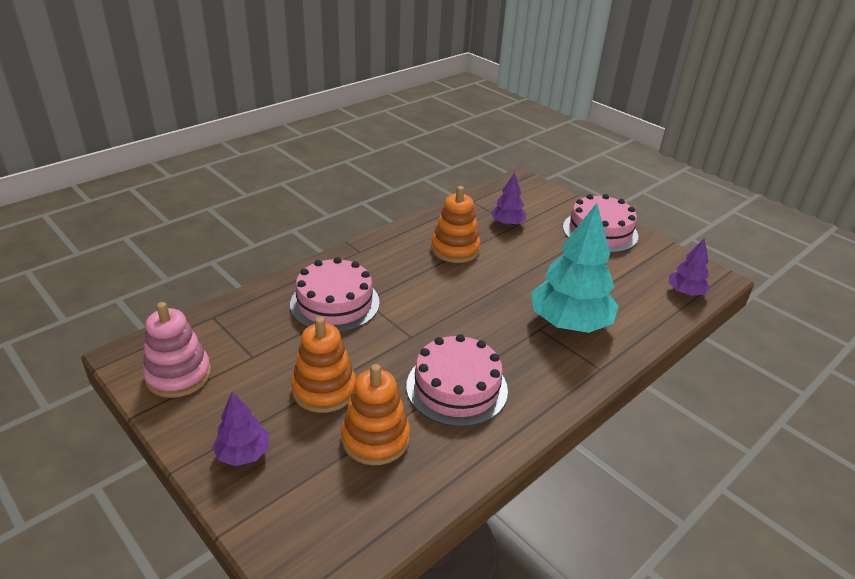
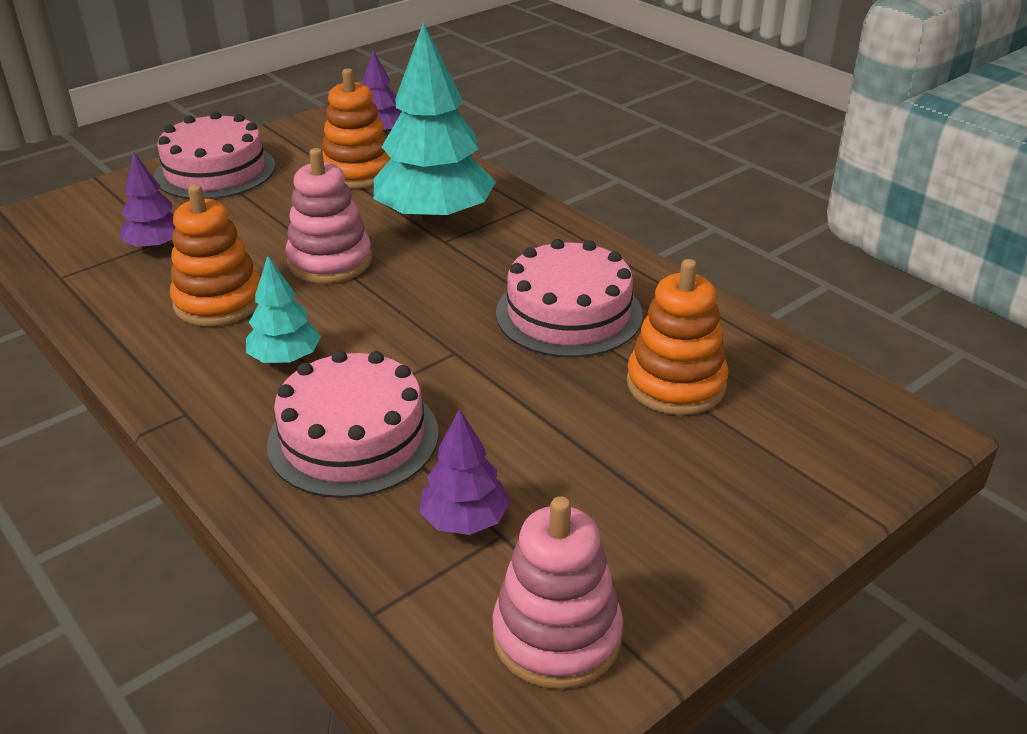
camera: 85 degrees left, 0 degrees up
purple tree [212,392,269,466] -> purple tree moved to [419,409,510,535]
orange stacking toy [291,317,356,413] -> orange stacking toy moved to [322,68,391,189]
none -> turquoise tree [246,256,321,364]
none -> pink stacking toy [286,148,372,284]

